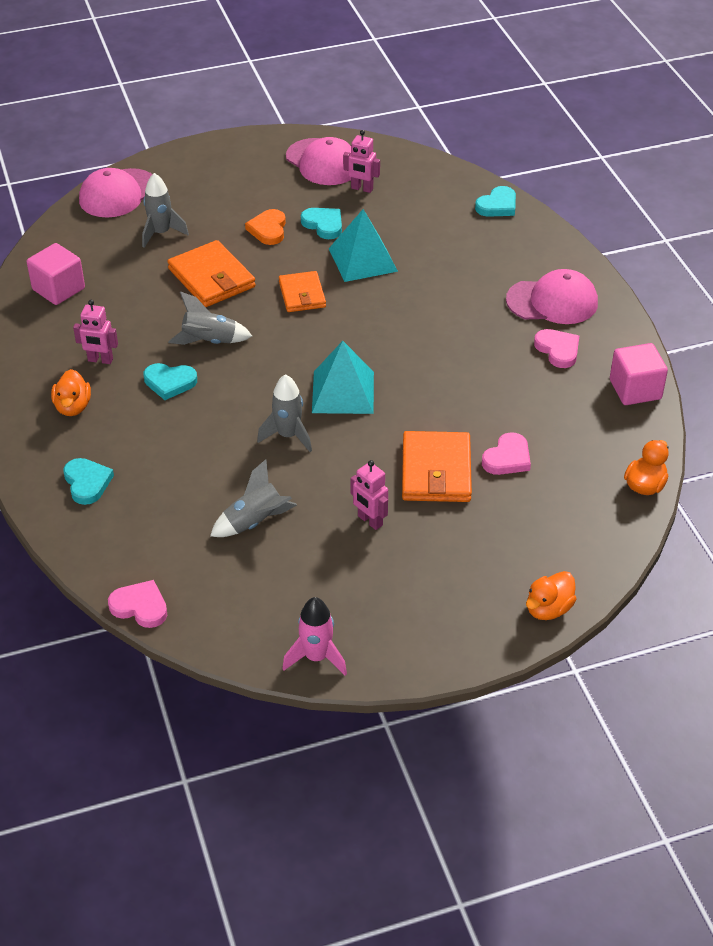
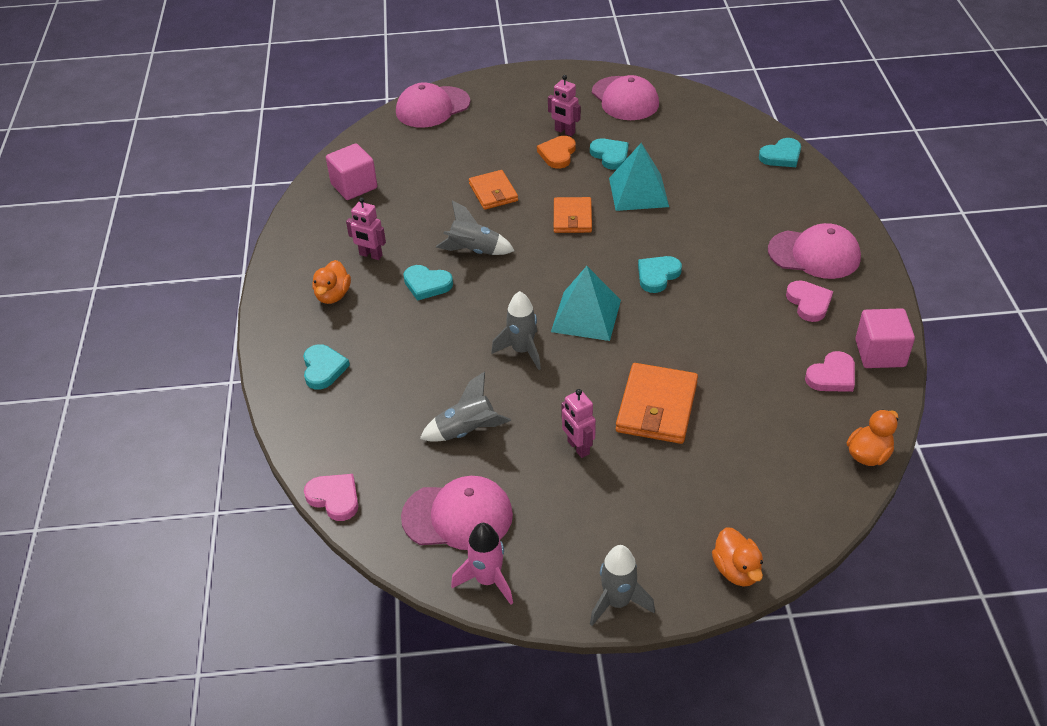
camera: 15 degrees right, 0 degrees up
grey rocket [142,173,189,248] -> grey rocket moved to [590,545,655,626]
orange wallet [167,240,256,307] -> orange wallet [469,170,518,210], size x0.66
pink robot [343,130,380,193] -> pink robot moved to [548,75,580,136]
pink heart [482,432,531,475] -> pink heart moved to [805,351,855,392]
orange duck [526,571,576,620] -> orange duck turned 75 degrees counterclockwise [712,527,763,587]
none -> pink cap [401,476,513,550]
none -> turquoise heart [638,256,682,293]

